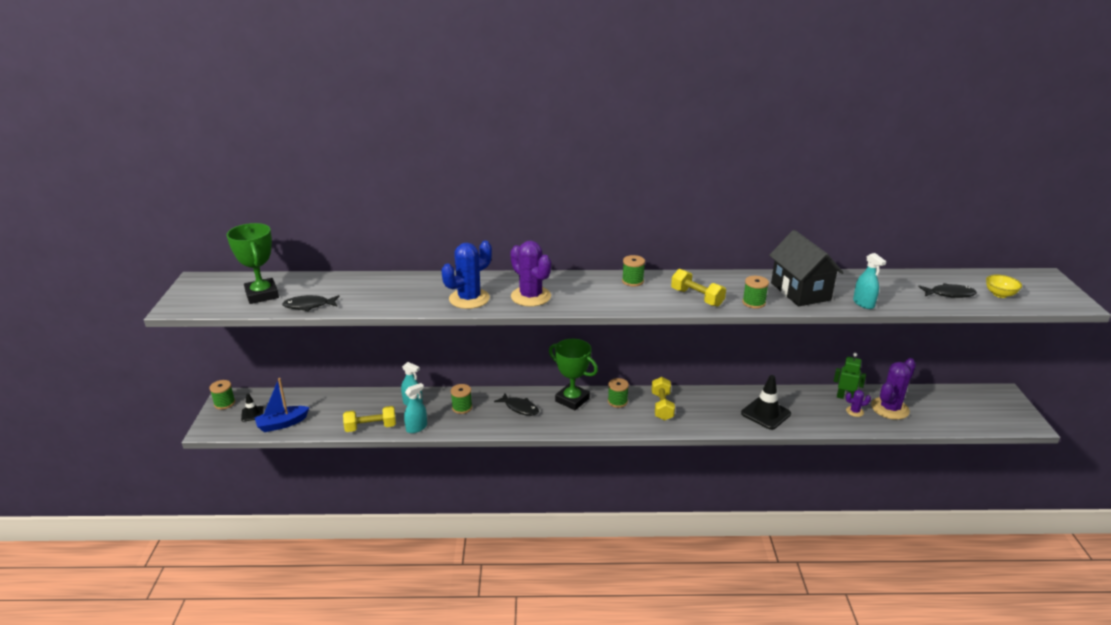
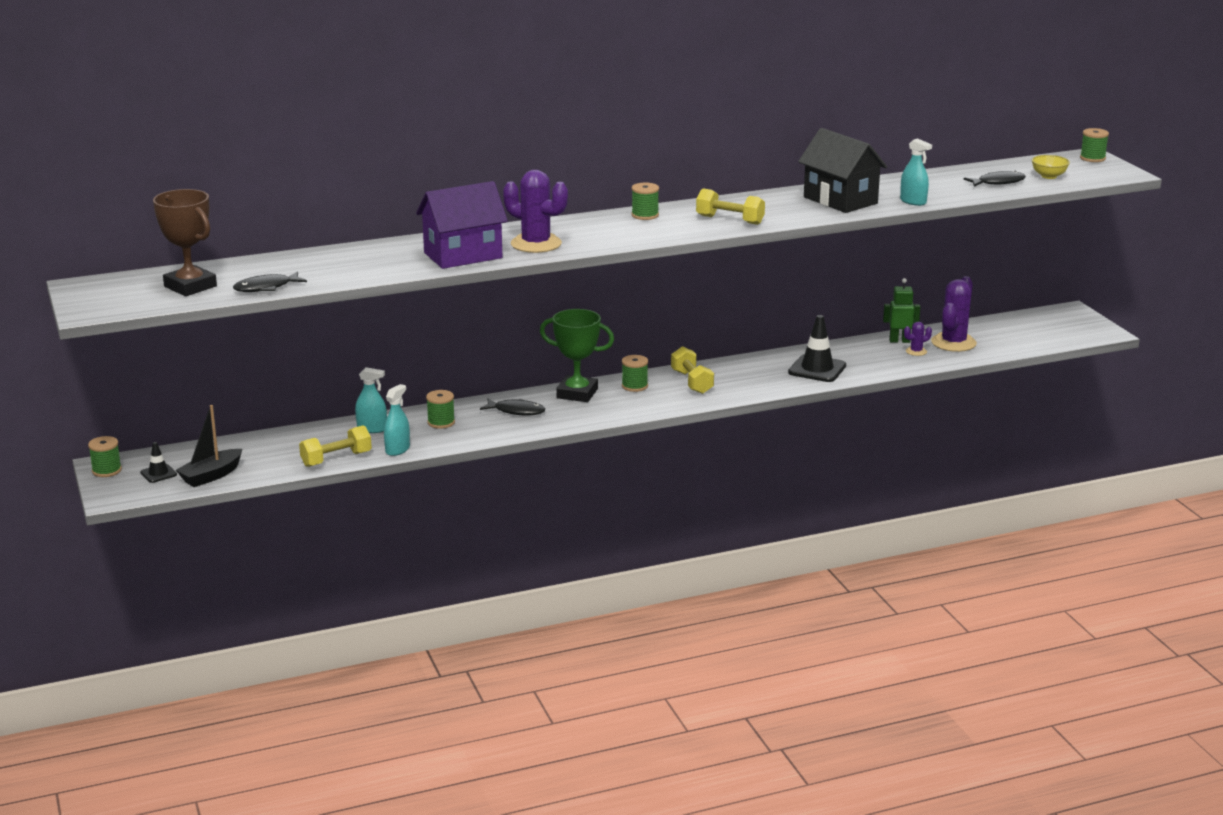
camera: 20 degrees left, 5 degrees down
green trophy [227,223,279,304] -> brown trophy [153,189,217,296]
blue boat [255,378,309,432] -> black boat [176,405,242,487]
blue cactus [441,241,492,309] -> purple house [416,181,508,269]
green spool [742,276,769,309] -> green spool moved to [1080,128,1109,162]

